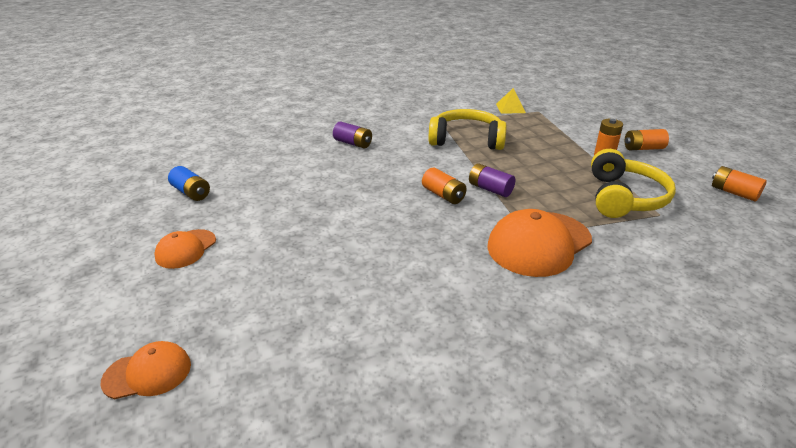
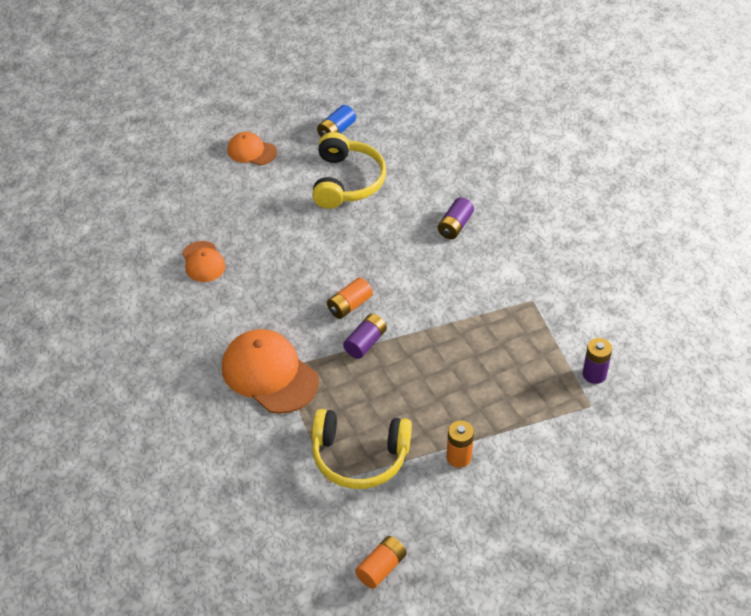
camera: 85 degrees right, 15 degrees up
orange cap [101,341,191,399] -> orange cap moved to [182,241,226,282]
yellow headphones [429,109,507,150] -> yellow headphones moved to [312,132,387,209]
yellow pyramid [496,88,526,114] -> purple battery [583,338,612,384]
orange battery [625,129,669,150] -> none

